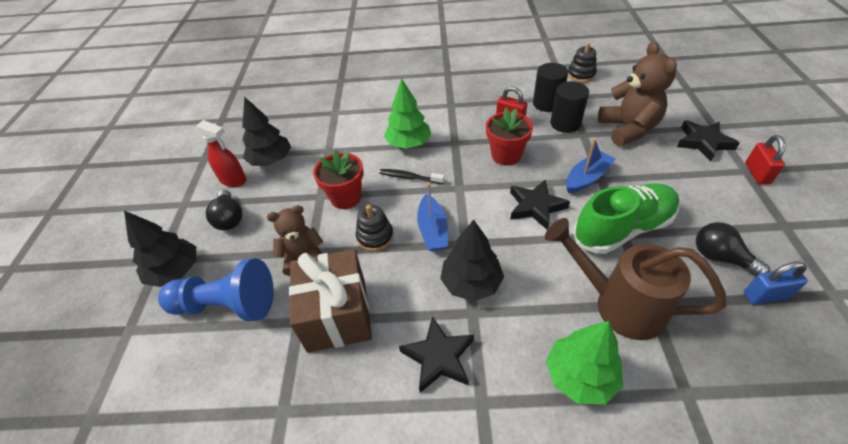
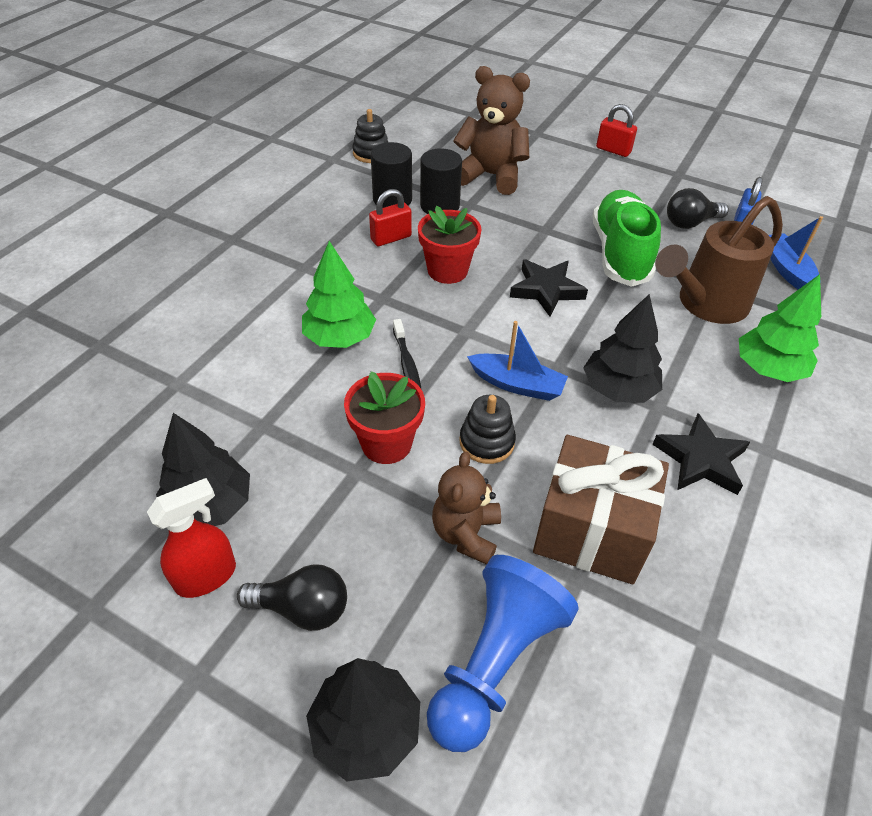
camera: 65 degrees left, 0 degrees up
black toothbrush [379,169,445,184] -> black toothbrush turned 60 degrees counterclockwise [393,319,421,388]
blue boat [566,139,615,193] -> blue boat moved to [769,216,823,290]
black star [677,120,740,162] -> none

